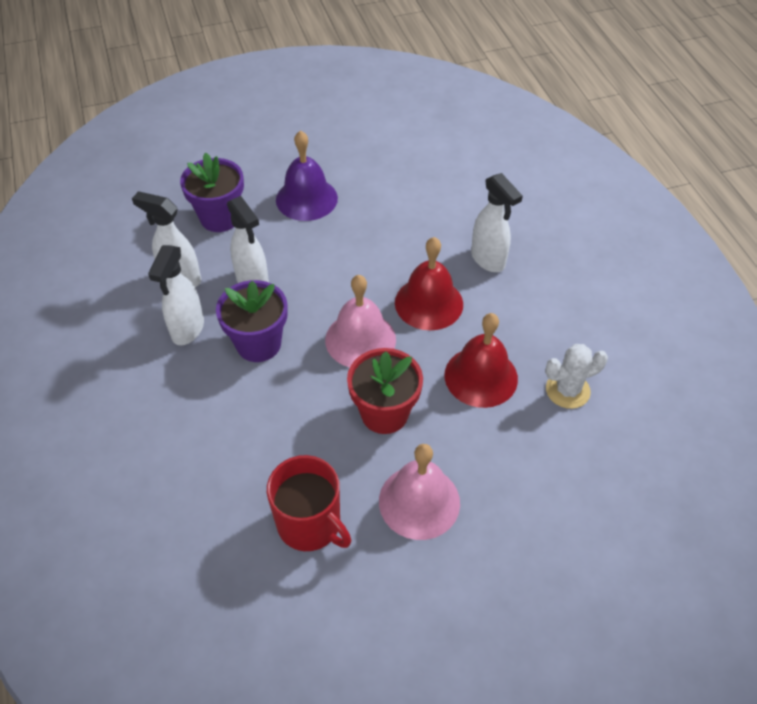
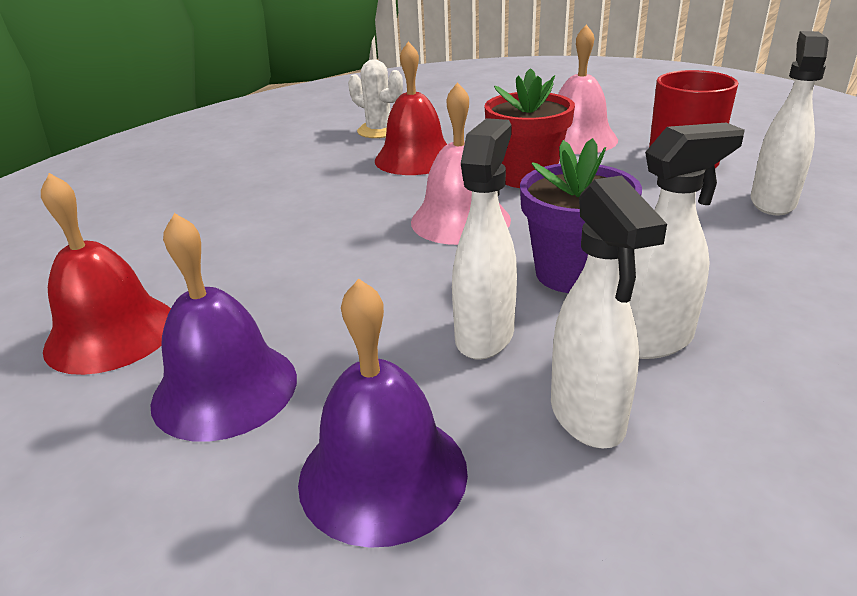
camera: 125 degrees left, 20 degrees down
purple flower pot [180,153,244,232] -> purple bell [298,279,468,548]
red bell [395,237,463,330] -> red bell moved to [41,173,171,375]
white spray bottle [471,173,523,272] -> white spray bottle moved to [750,31,829,215]

